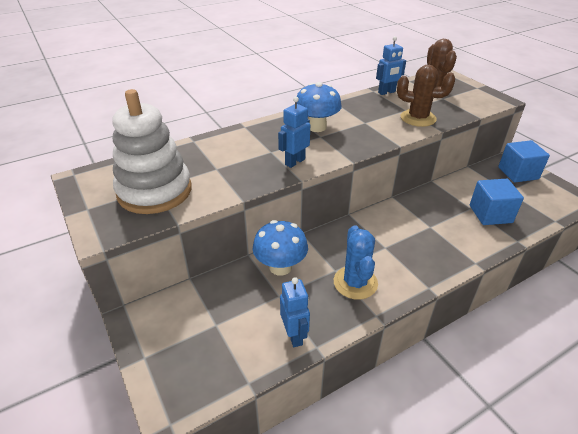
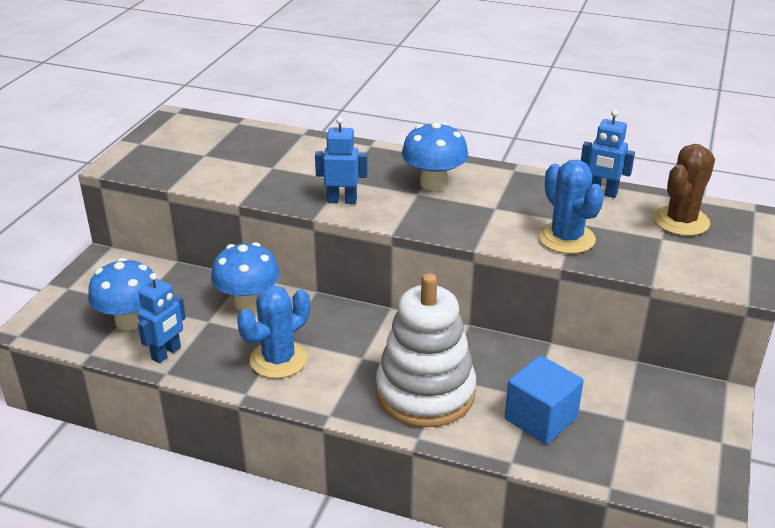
camera: 50 degrees right, 5 degrees down
white stacking toy [112,89,192,214] -> white stacking toy moved to [376,273,476,427]
brown cactus [397,65,455,127] -> blue cactus [538,160,604,254]
blue cube [498,140,550,183] -> none
none -> blue mushroom [88,258,157,330]

